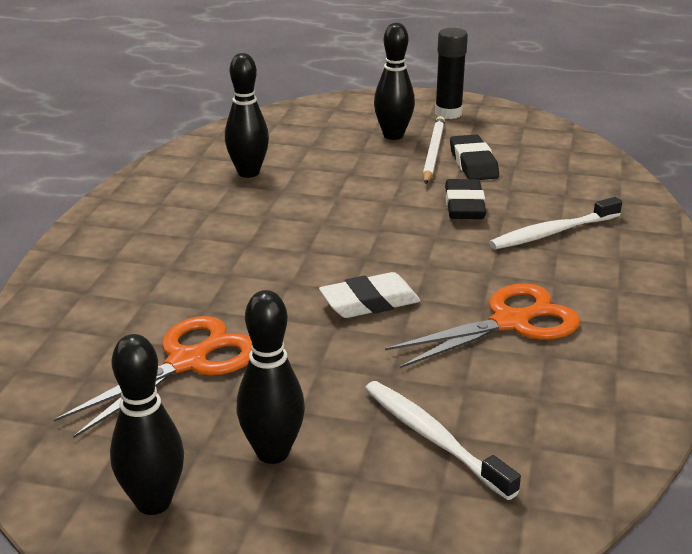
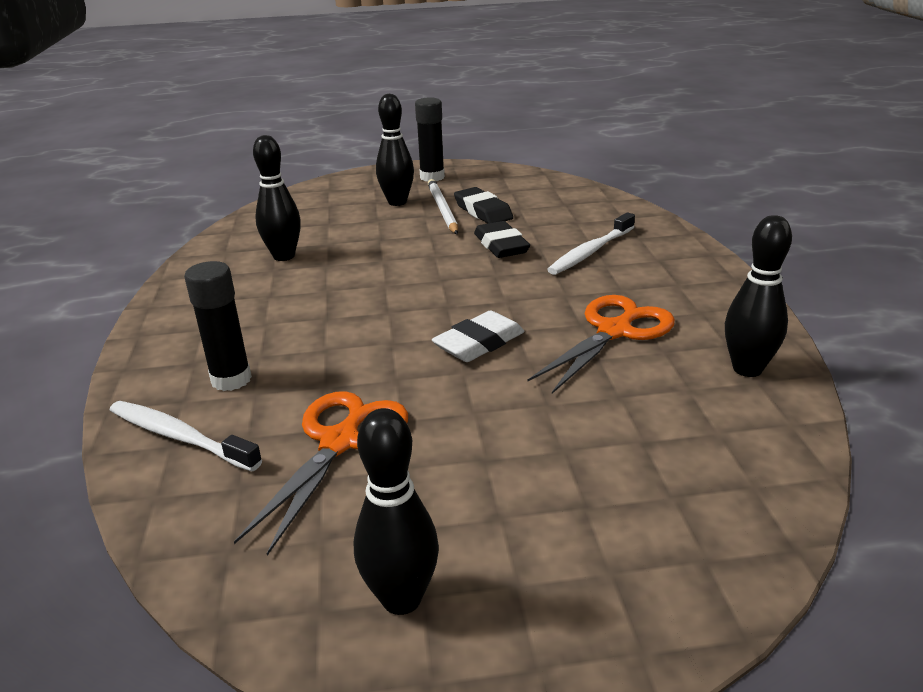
camera: 20 degrees left, 0 degrees up
black bowling pin [237,290,305,464] -> black bowling pin moved to [725,215,792,377]
white toothbrush [365,381,521,500] -> white toothbrush moved to [110,401,262,472]
none -> black glue stick [184,261,252,391]

